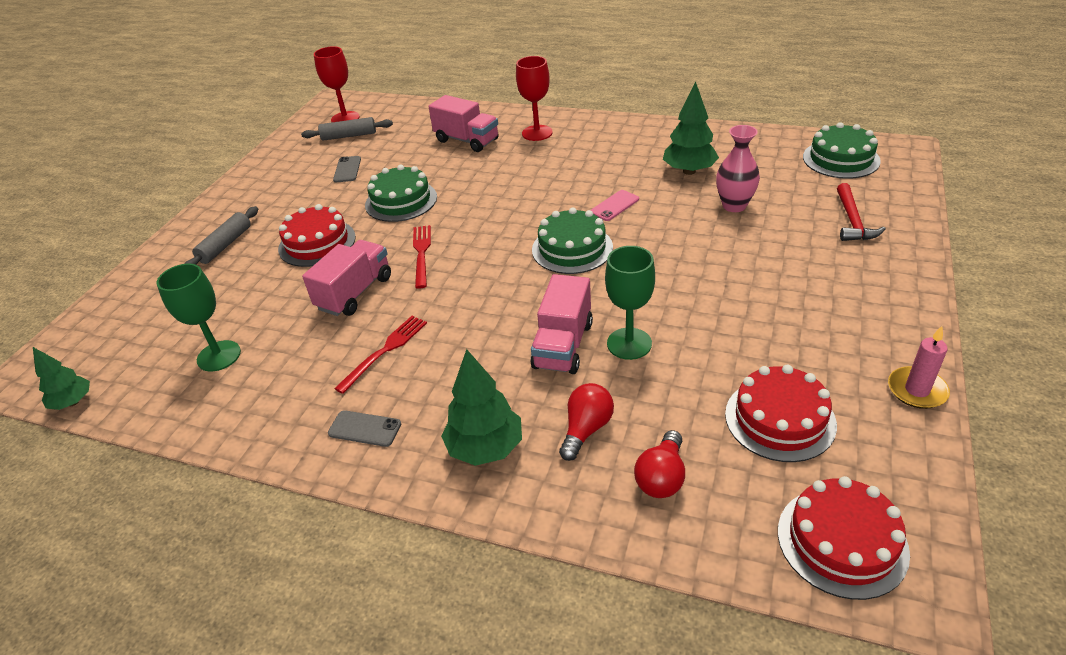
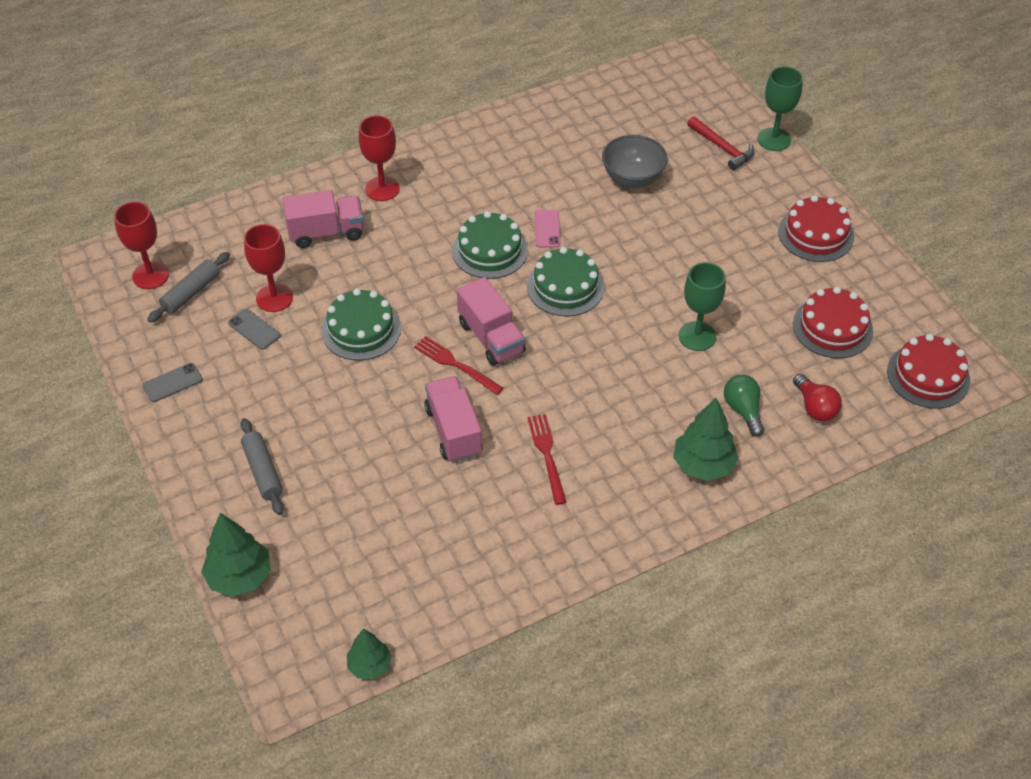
camera: 50 degrees left, 10 degrees up
green goblet [157,264,241,371] -> green goblet moved to [757,66,803,151]
red cake [278,204,356,267] -> red cake moved to [778,195,854,262]
grey phone [328,410,401,447] -> grey phone moved to [143,363,203,402]
pink truck [531,274,593,374] -> pink truck moved to [457,277,526,366]
red light bulb [559,383,614,461] -> green light bulb [724,374,764,437]
green tree [663,82,719,175] -> green tree moved to [201,513,271,597]
pink vase [716,125,760,212] -> grey bowl [602,135,668,188]
green cake [803,122,881,179] -> green cake moved to [452,211,528,279]
pink candle [888,326,950,409] -> none
none -> red goblet [244,224,293,312]

